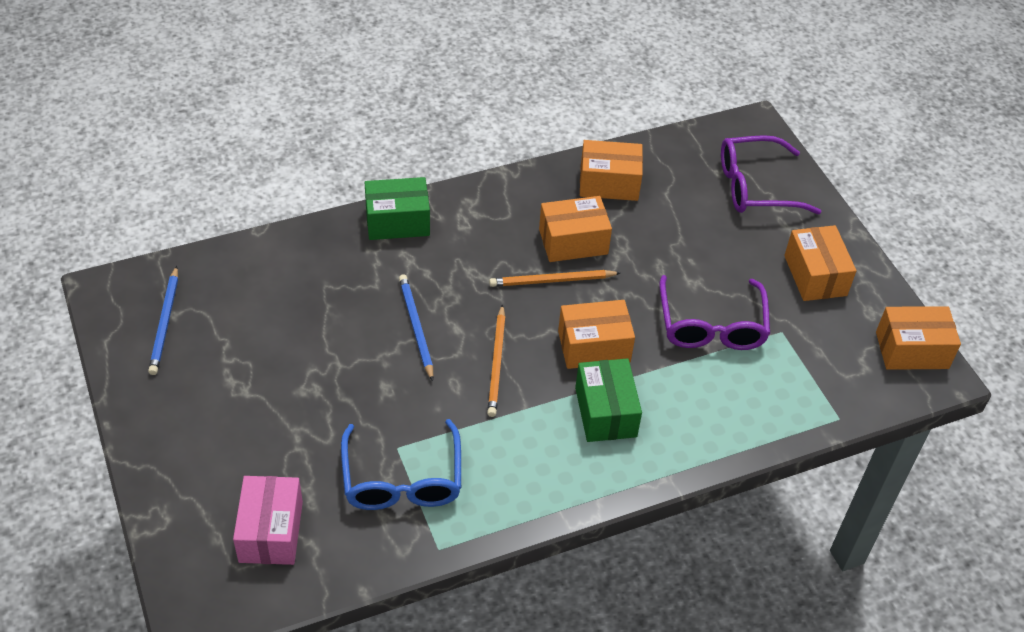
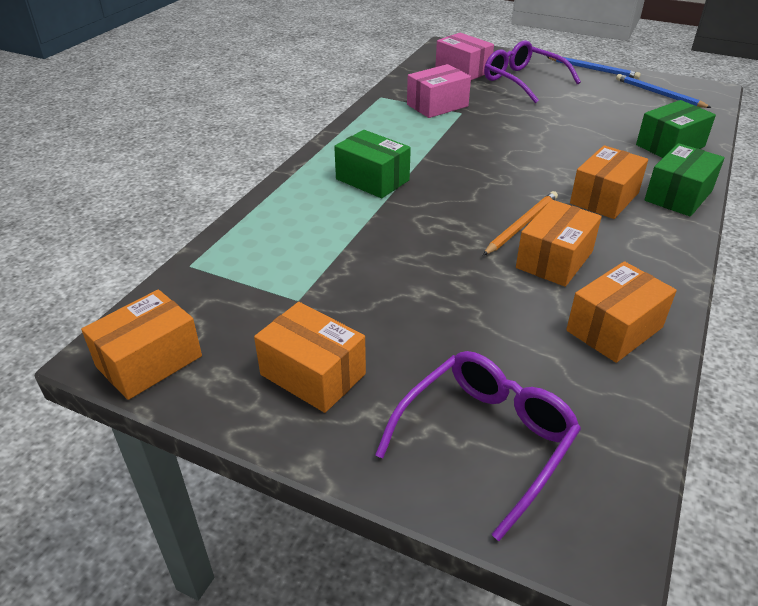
camera: 140 degrees right, 10 degrees down
blue glasses [341,419,461,510] -> pink box [407,64,471,118]
blue pencil [399,274,433,381] -> blue pencil moved to [547,56,641,79]
orange pencil [487,304,506,417] -> none
orange box [558,300,635,369] -> orange box moved to [570,145,648,219]
purple glasses [659,275,770,350] -> purple glasses moved to [484,40,581,104]
none -> green box [636,100,716,158]

